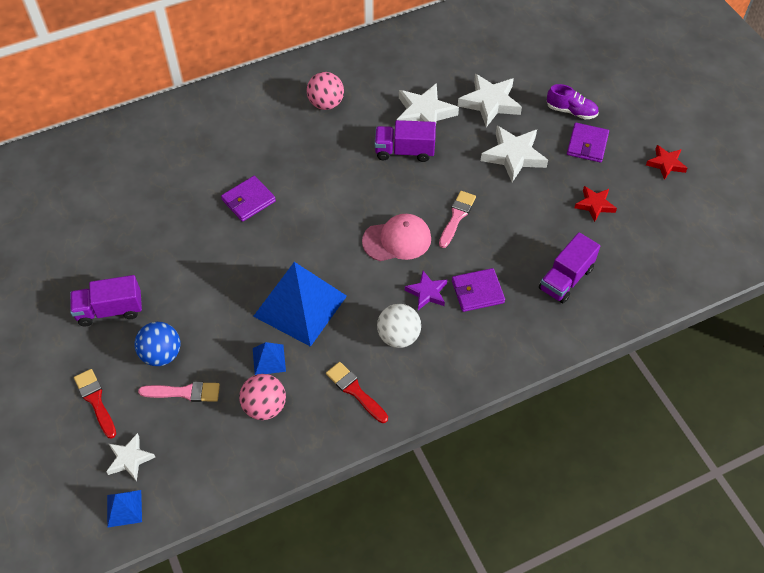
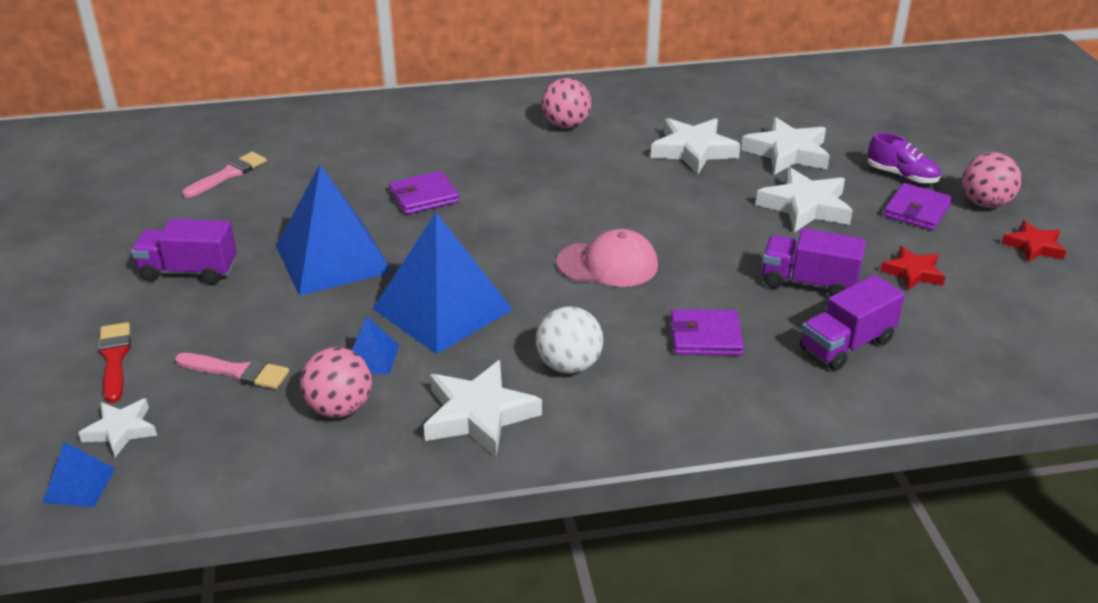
camera: 15 degrees right, 20 degrees down
blue ball [134,322,181,366] -> none
red brush [326,362,388,423] -> white star [424,360,542,457]
purple truck [375,120,436,162] -> purple truck moved to [762,228,866,296]
purple star [405,271,447,310] -> none
pink brush [439,191,476,248] -> pink brush moved to [182,152,267,198]
none -> blue pyramid [276,165,392,296]
none -> pink ball [962,152,1022,208]

